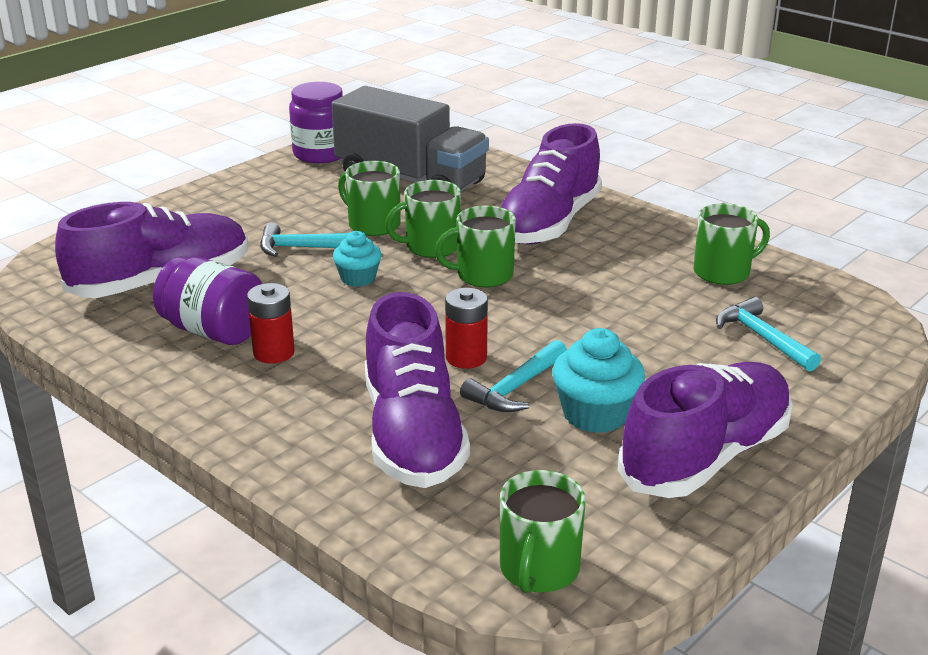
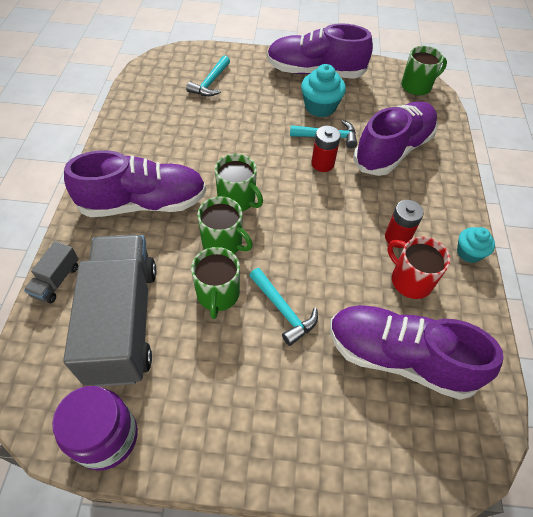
camera: 130 degrees left, 25 degrees up
purple jar [153,257,262,345] -> red mug [387,237,450,299]
turquoise cupcake [333,231,382,287] -> turquoise cupcake moved to [457,227,495,263]
green mug [693,203,770,285] -> none
none -> grey truck [24,241,79,303]

